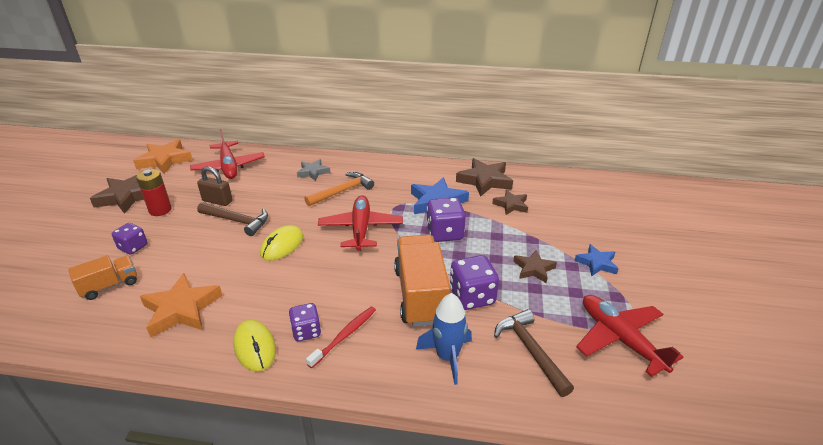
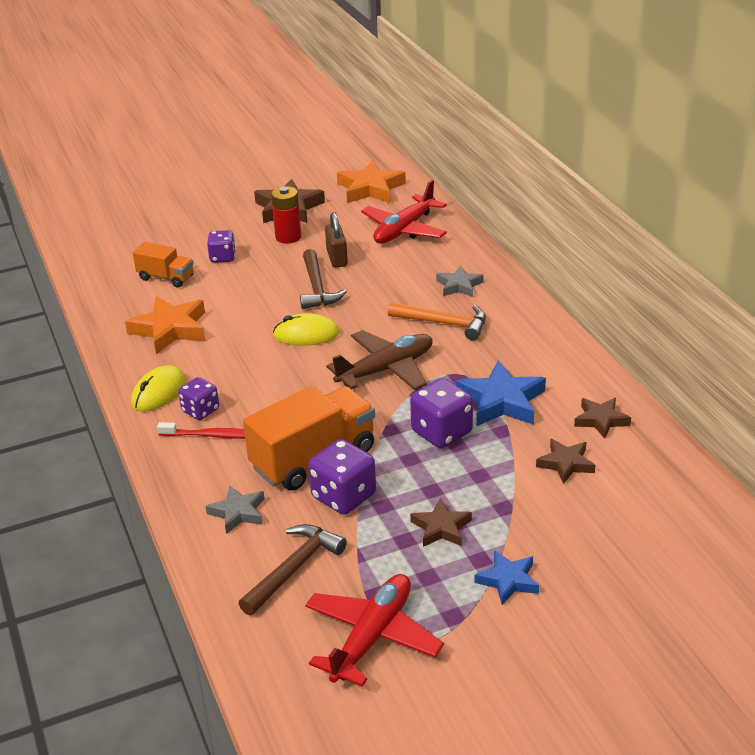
camera: 60 degrees right, 0 degrees up
red plane [318,195,403,251] -> brown plane [326,330,433,390]
blue rocket [416,293,472,385] -> grey star [206,486,265,534]
brown star [456,158,513,197] -> brown star [574,398,631,439], size x0.60

